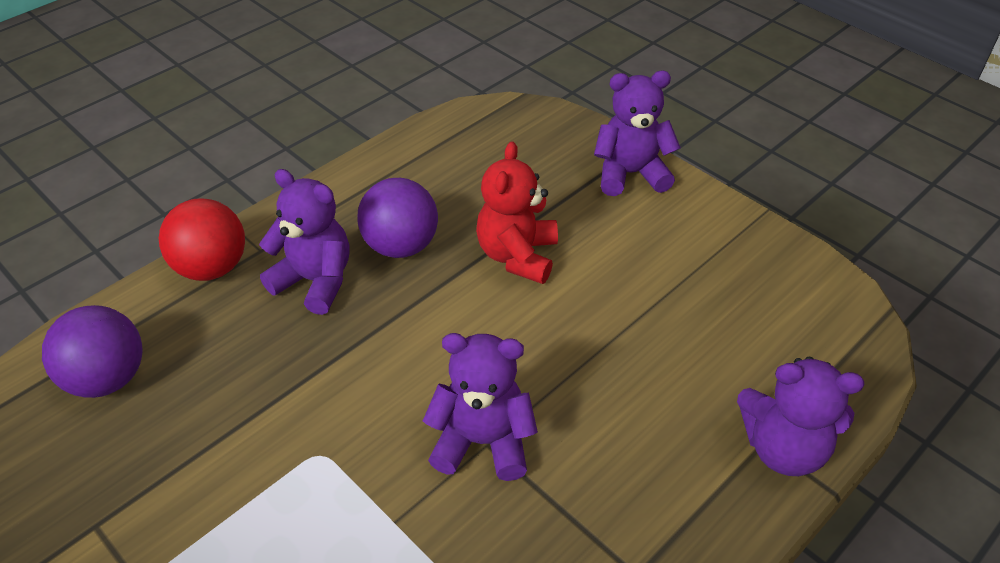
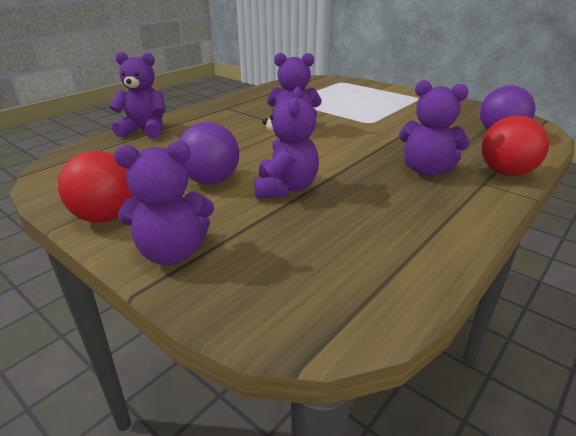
camera: 175 degrees right, 15 degrees down
purple ball [357,178,438,258] -> purple ball moved to [179,122,239,185]
red teddy bear [476,142,558,284] -> purple teddy bear [254,87,319,199]
none -> red ball [58,151,135,223]

